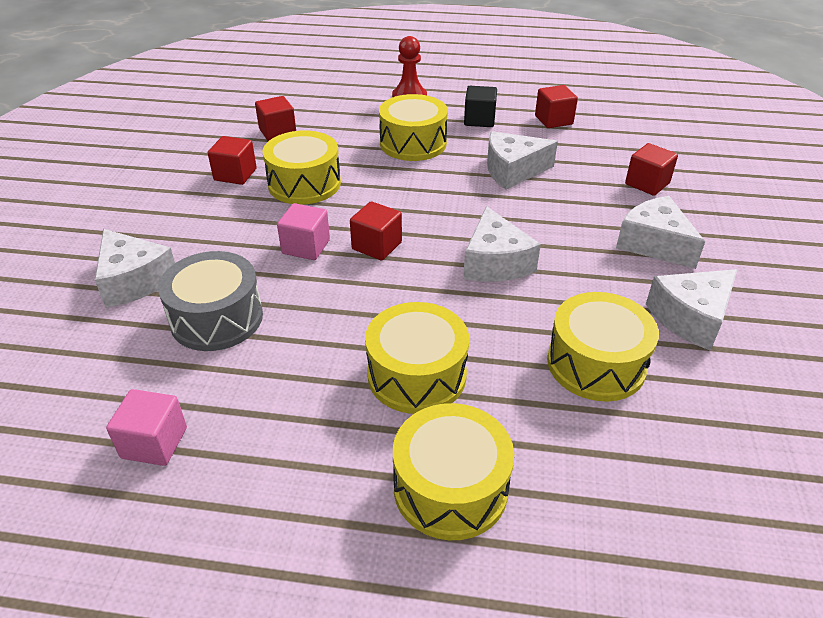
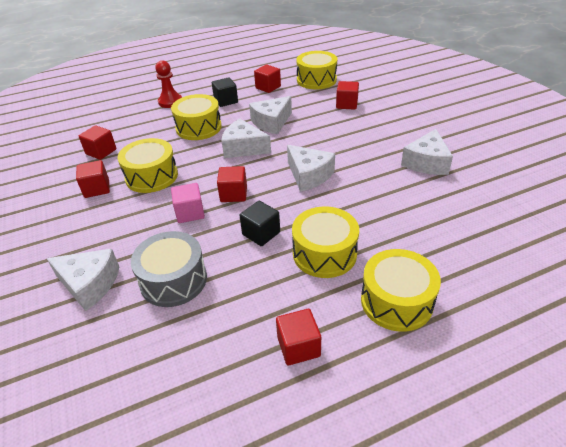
camera: 30 degrees left, 0 degrees up
pink cube [106,389,187,466] -> none
yellow drum [547,292,659,402] -> yellow drum moved to [296,51,337,89]
white cheese [616,196,705,269] -> white cheese moved to [222,119,271,158]
none -> black cube [239,201,280,246]
none -> red cube [276,309,321,366]

